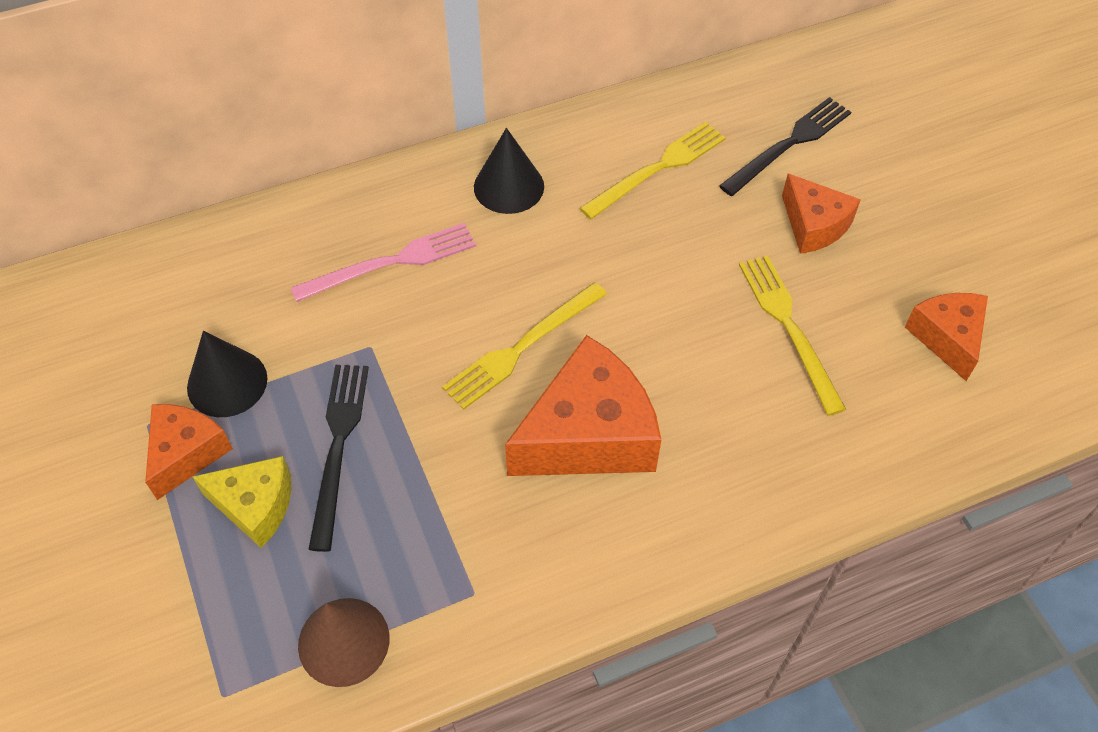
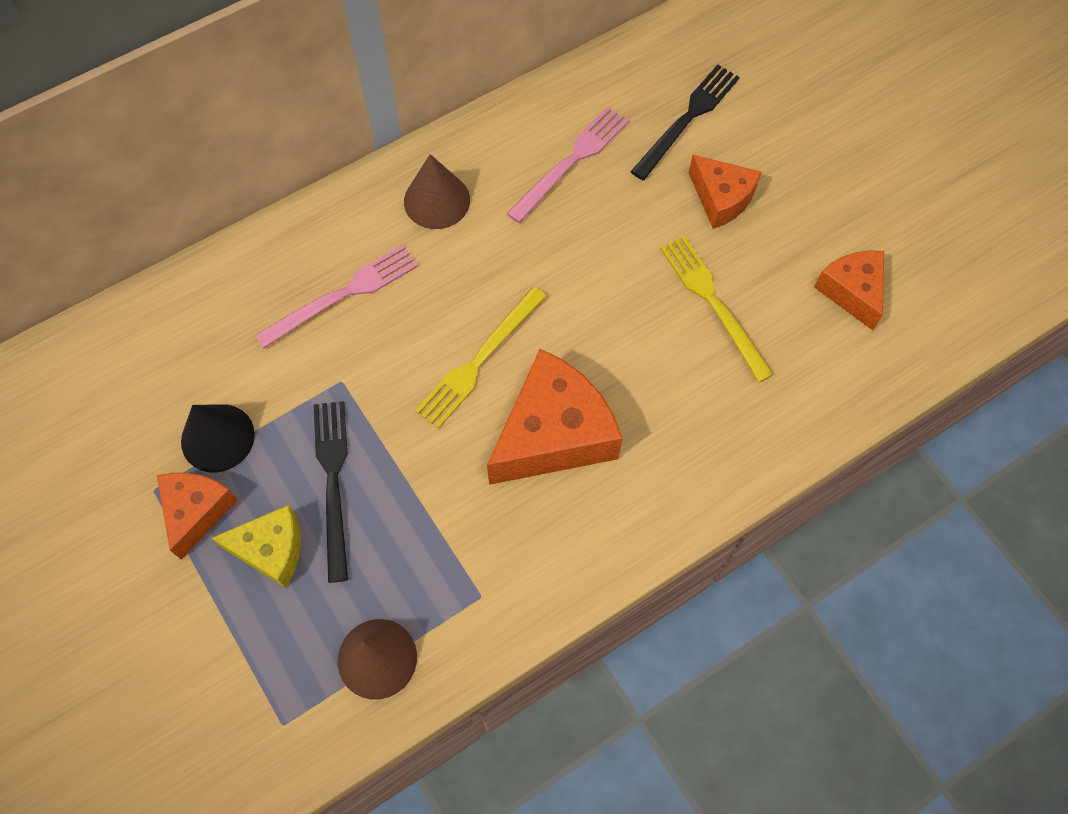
camera: 10 degrees left, 10 degrees up
black cone [474,128,544,214] -> brown cone [404,154,470,229]
yellow fork [580,122,726,219] -> pink fork [507,107,629,223]

